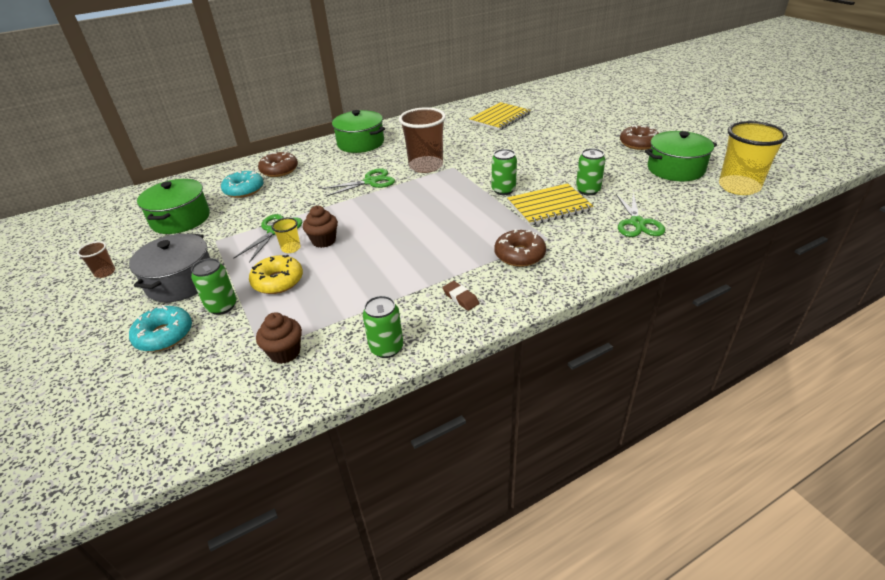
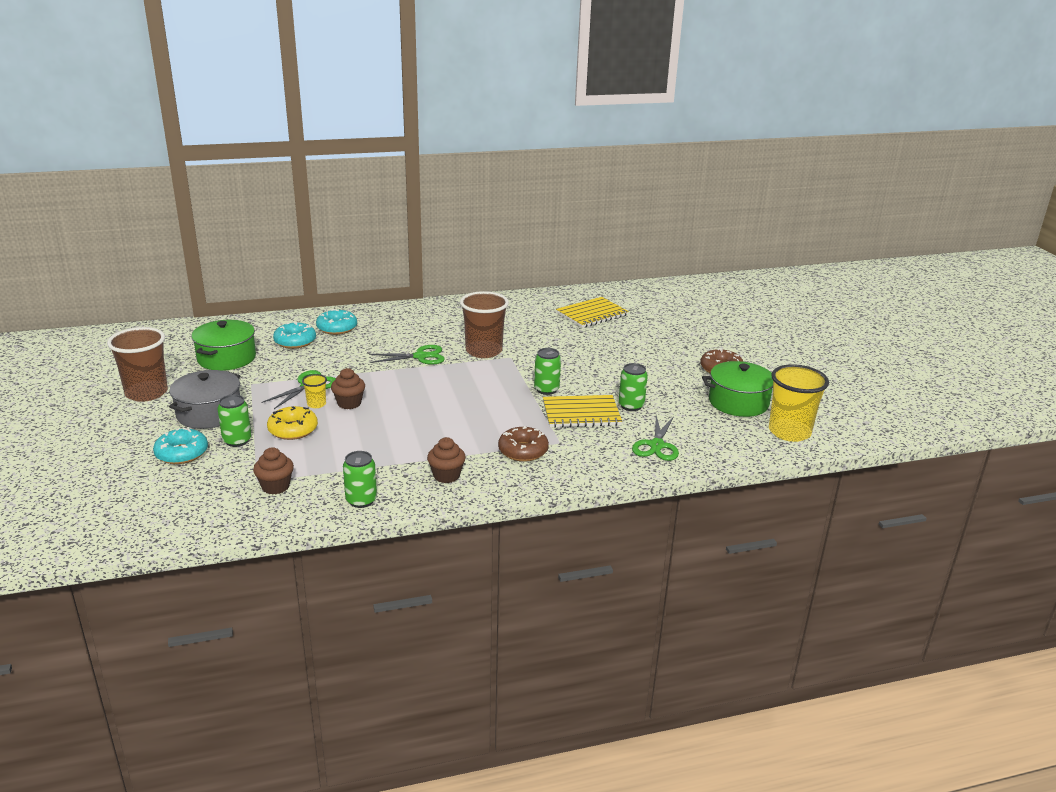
camera: 10 degrees right, 10 degrees down
brown cup [77,241,115,278] -> brown cup [107,327,168,402], size x2.19
brown donut [258,152,298,177] -> turquoise donut [316,309,357,335]
green pot [332,110,385,153] -> none
brown eraser [443,281,479,311] -> brown cupcake [427,437,466,483]

